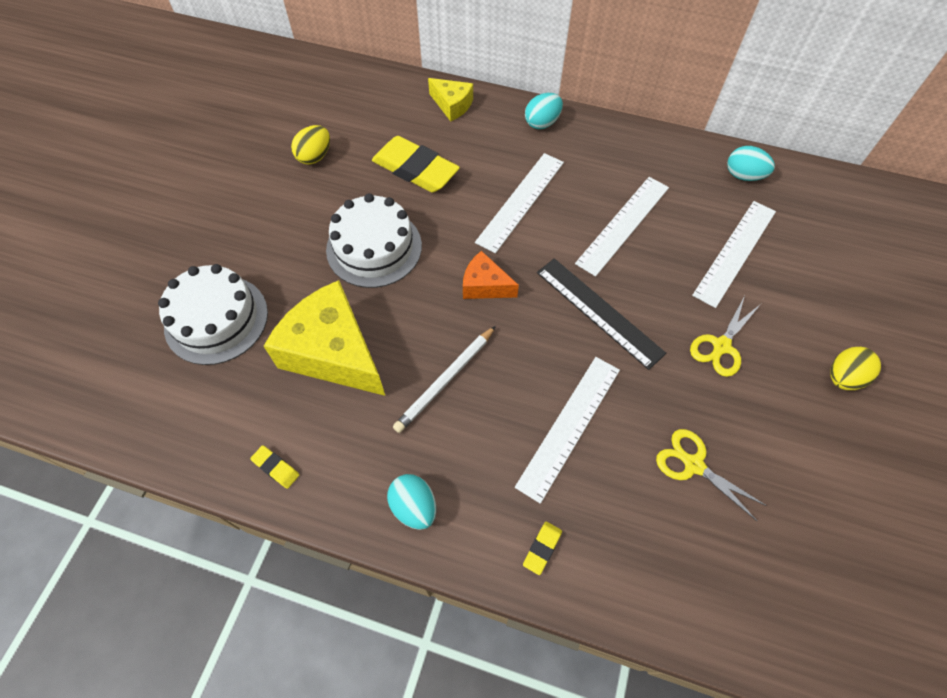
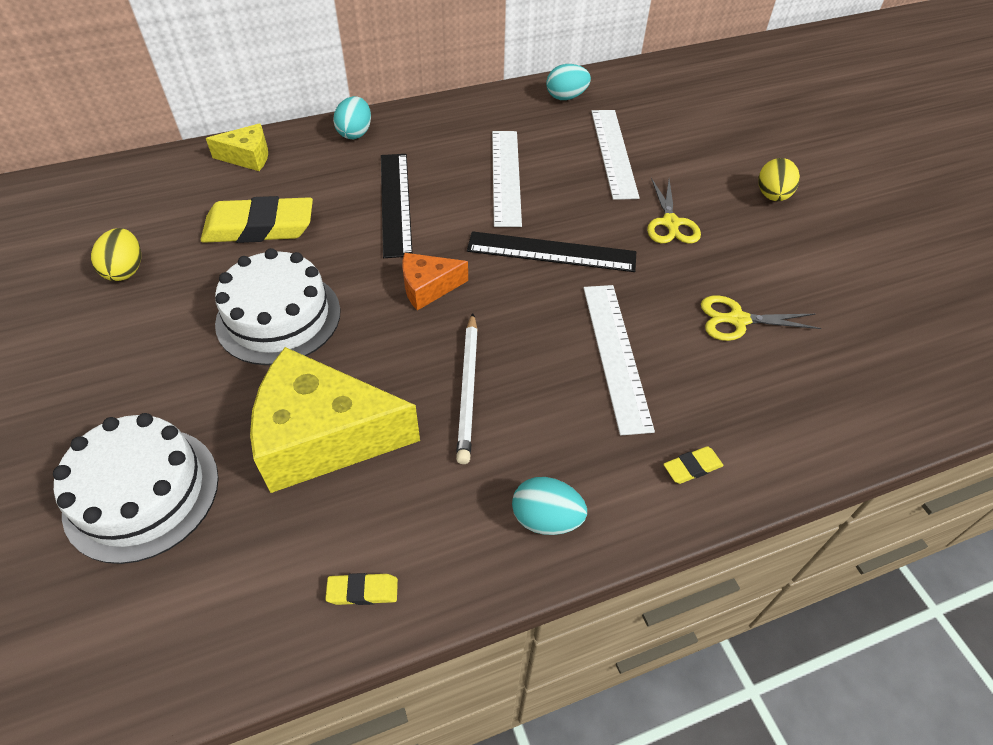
camera: 40 degrees left, 10 degrees down
white ruler [475,153,564,253] -> black ruler [381,154,413,258]
yellow eraser [523,522,562,575] -> yellow eraser turned 75 degrees clockwise [663,446,723,484]

